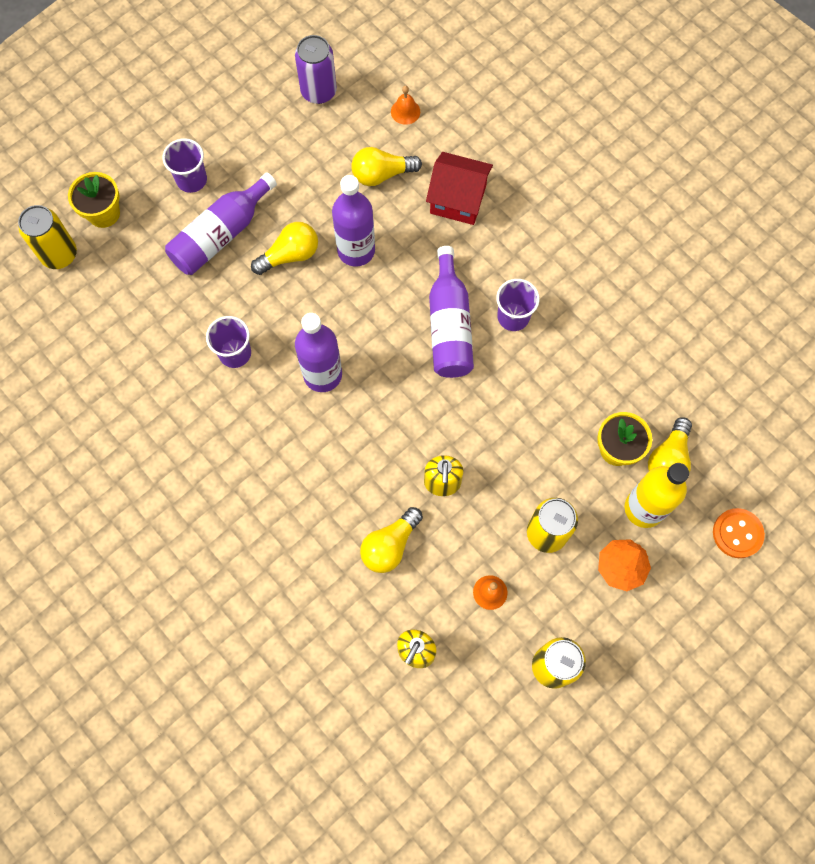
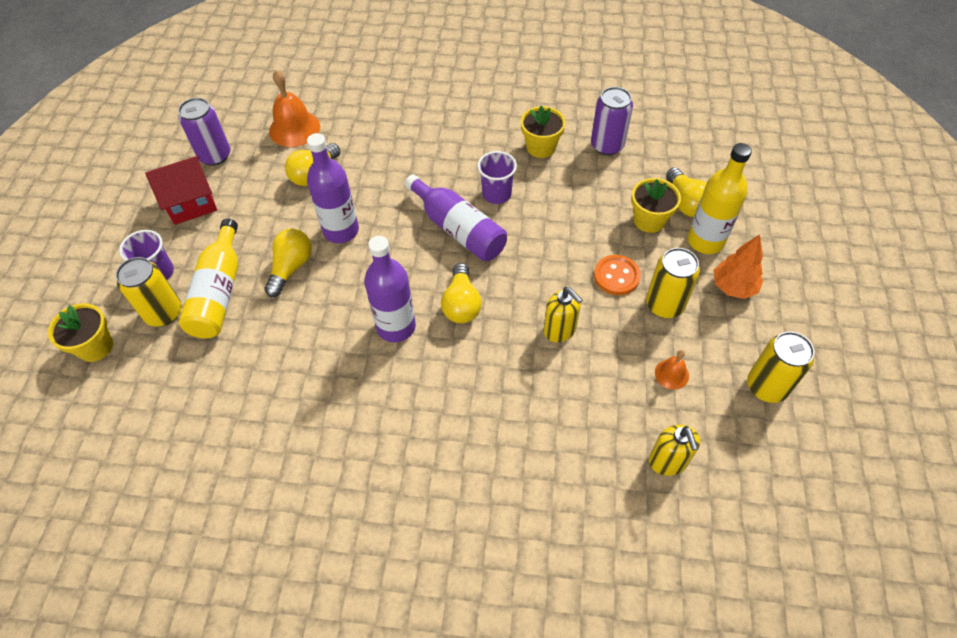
camera: 40 degrees left, 15 degrees down
yellow can [18,205,77,269] -> yellow can moved to [116,257,182,327]
purple bottle [165,172,277,275] -> yellow bottle [179,219,238,338]
purple cup [206,316,251,368] -> none
yellow light bulb [360,507,423,573] -> yellow light bulb moved to [441,263,482,323]
orange bell [391,86,420,125] -> orange bell [269,69,320,147], size x1.91
red house [426,152,493,225] -> red house moved to [145,156,217,225]
orange button [713,508,765,558] -> orange button moved to [594,255,641,295]
none -> yellow flower pot [521,106,566,158]
none -> purple can [591,87,633,155]

